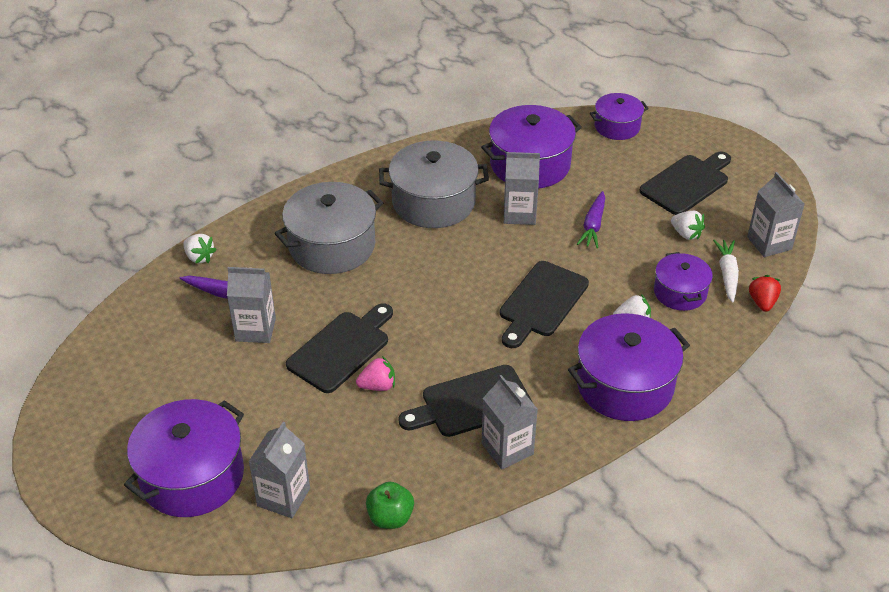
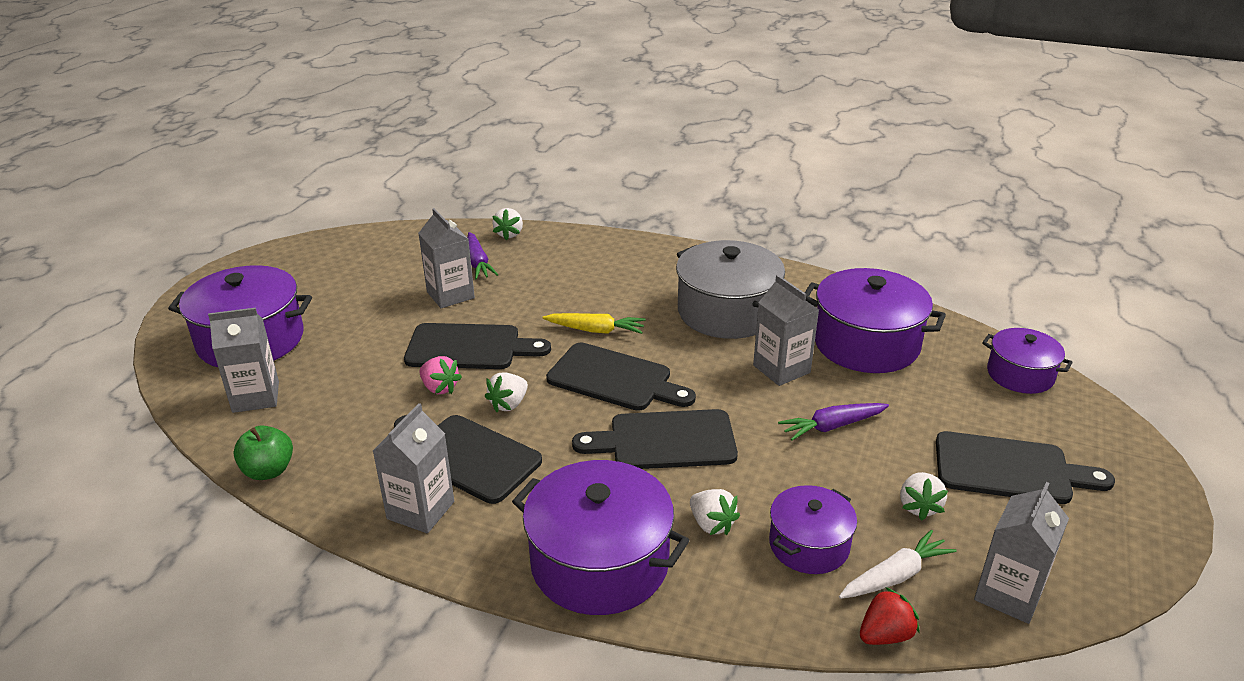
camera: 55 degrees right, 10 degrees down
grey pot [275,182,383,274] -> none
none -> white strawberry [485,372,528,412]
none -> yellow carrot [543,313,645,334]
none -> black cutting board [546,342,696,411]

